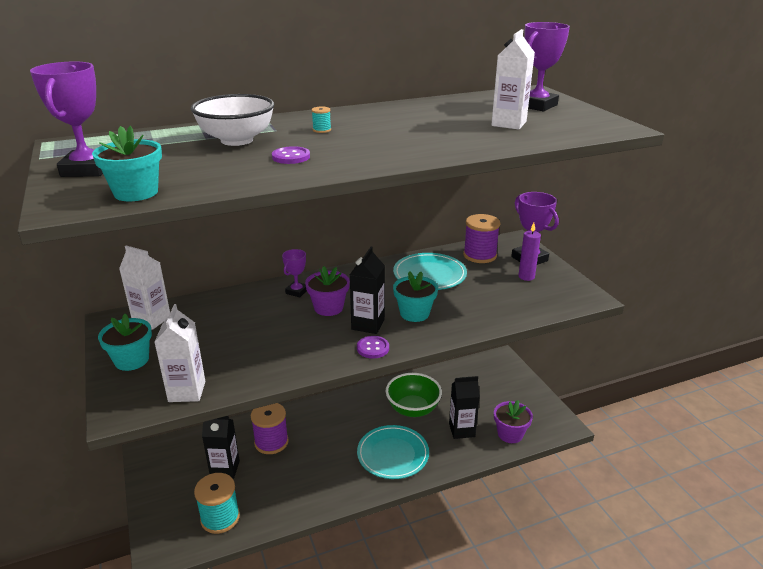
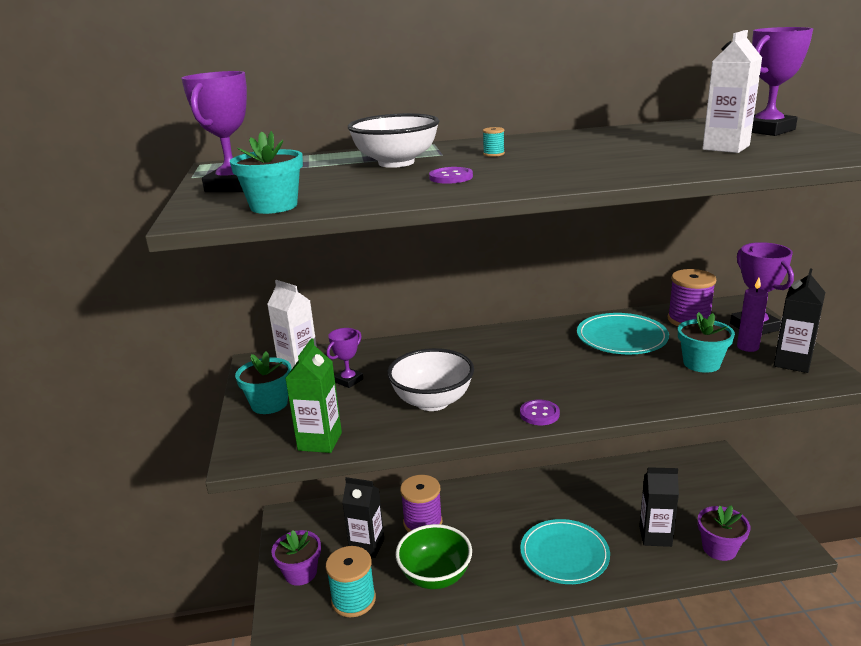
camera: 15 degrees right, 5 degrees down
white carton [155,304,205,402] -> green carton [285,339,342,453]
purple trophy [282,249,307,297] -> purple trophy moved to [327,328,363,388]
purple flower pot [305,266,350,316] -> purple flower pot moved to [271,530,321,586]
black carton [350,247,385,334] -> black carton moved to [774,269,825,373]
green bowl [386,373,442,417] -> green bowl moved to [395,524,472,589]
turquoise flower pot [393,271,438,322] -> turquoise flower pot moved to [678,312,735,373]
none -> white bowl [387,348,474,411]

